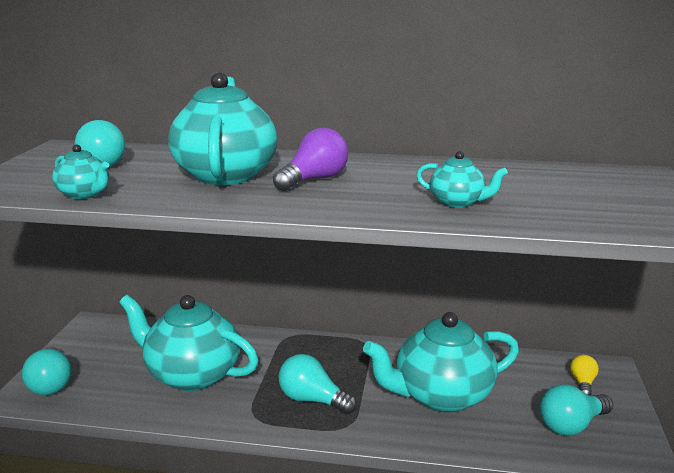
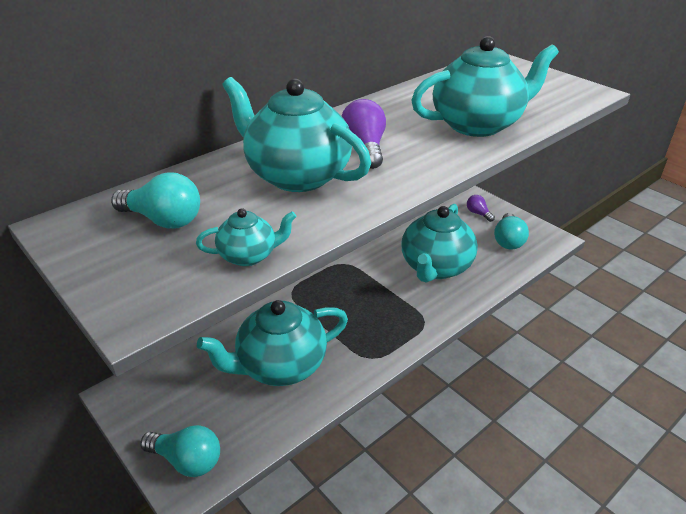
camera: 50 degrees left, 15 degrees up
turquoise light bulb [278,354,357,414] -> none
turquoise teapot [416,151,508,208] -> turquoise teapot [411,36,559,137], size x2.15
yellow light bulb [570,355,599,396] -> purple light bulb [467,195,495,222]

